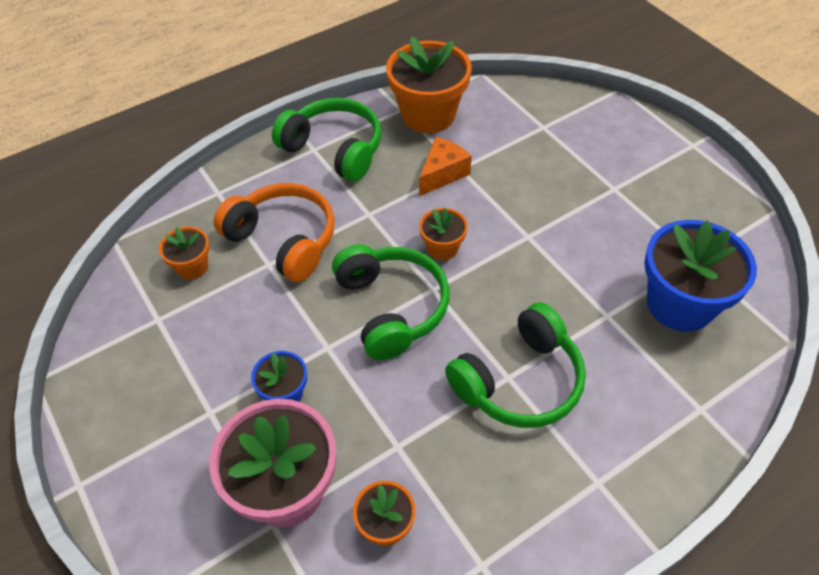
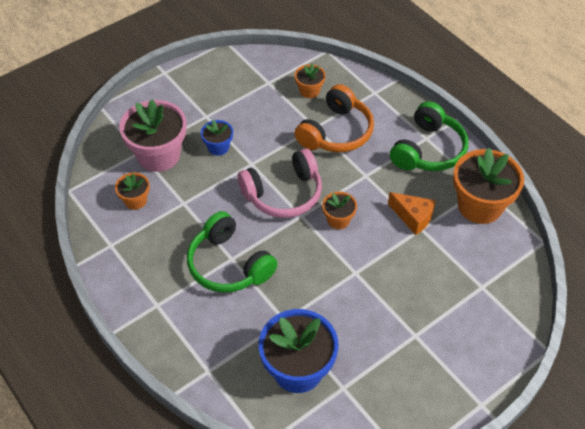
camera: 85 degrees right, 0 degrees up
green headphones [332,244,450,360] -> pink headphones [238,148,322,218]

